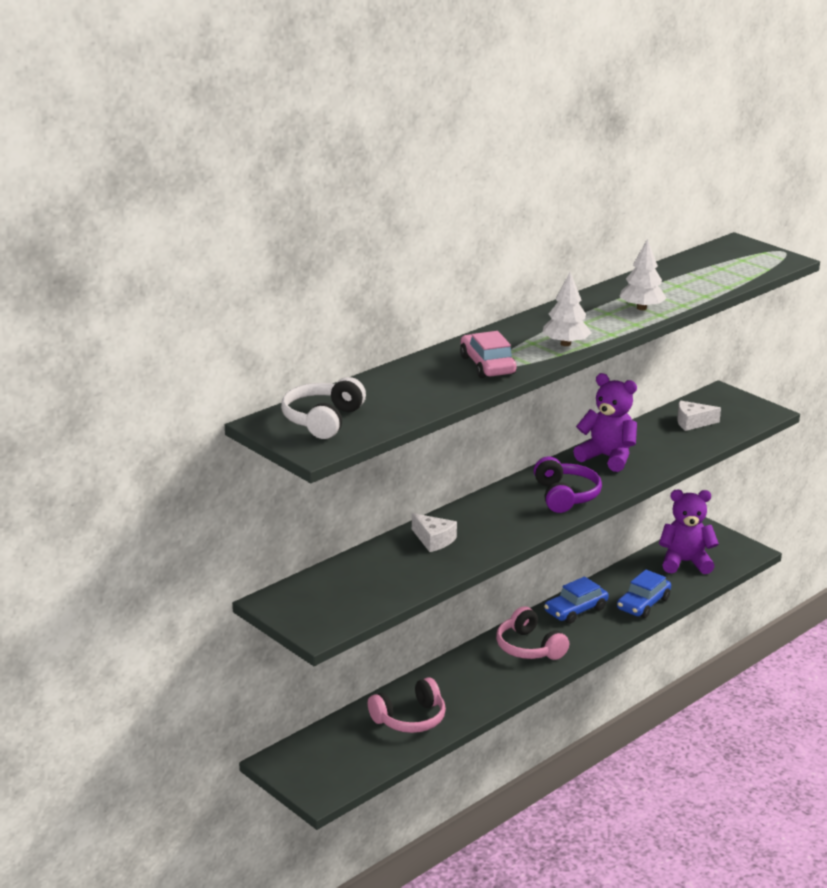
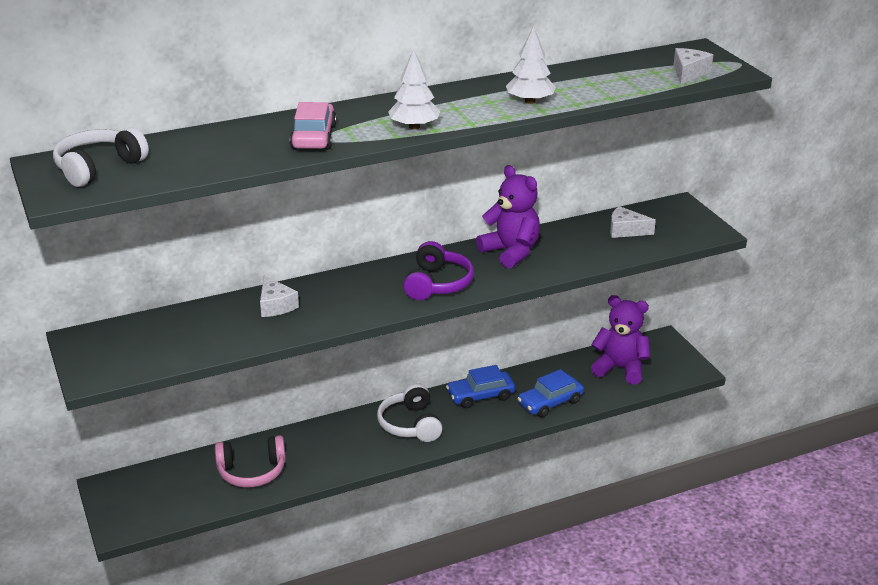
camera: 20 degrees right, 5 degrees up
pink headphones [496,606,569,660] -> white headphones [377,383,442,442]
none -> white cheese [673,48,713,84]

